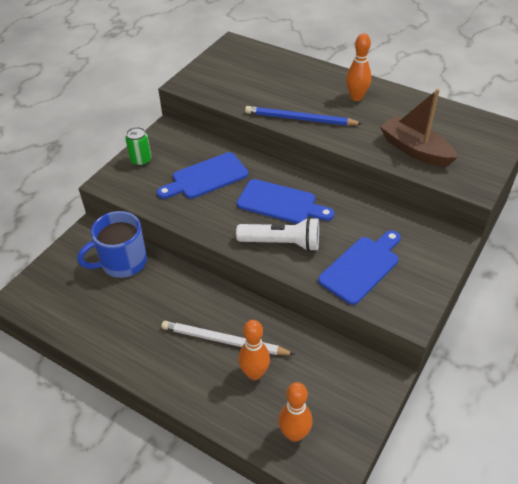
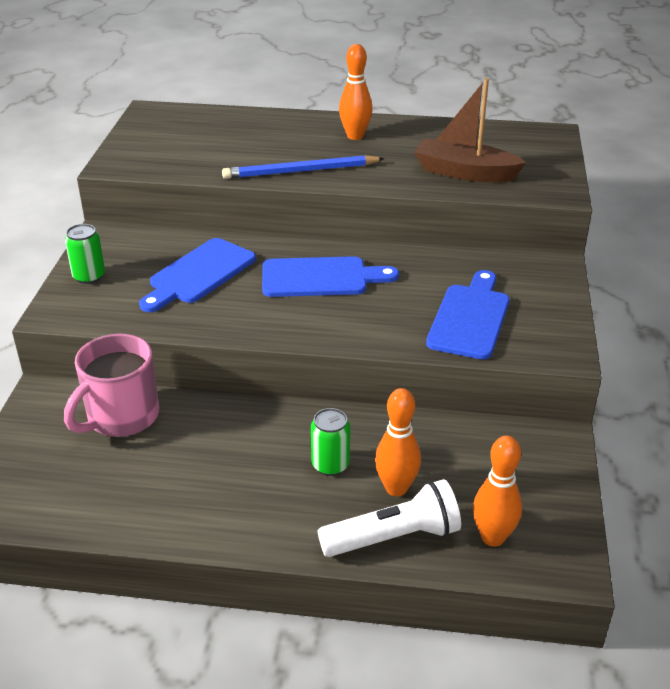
camera: 25 degrees left, 10 degrees down
blue mug [77,211,147,278] -> pink mug [64,334,159,437]
white pencil [161,321,295,355] -> green can [311,408,350,476]
white flashlight [236,217,319,252] -> white flashlight moved to [318,479,461,557]

